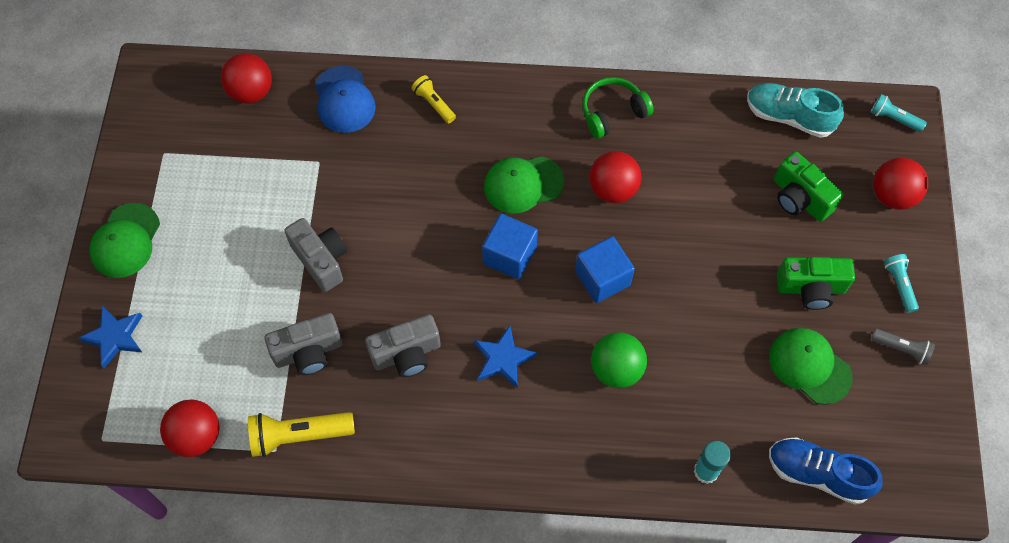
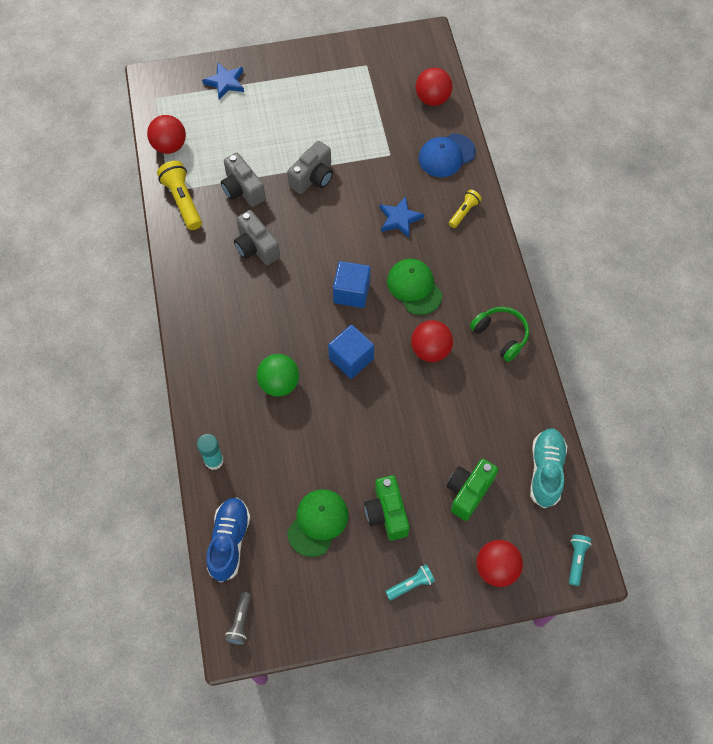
camera: 75 degrees right, 0 degrees up
green cap [89,203,160,278] -> none
blue star [474,326,537,388] -> blue star moved to [379,196,424,238]
grey flashlight [871,329,935,366] -> grey flashlight moved to [225,592,251,645]

